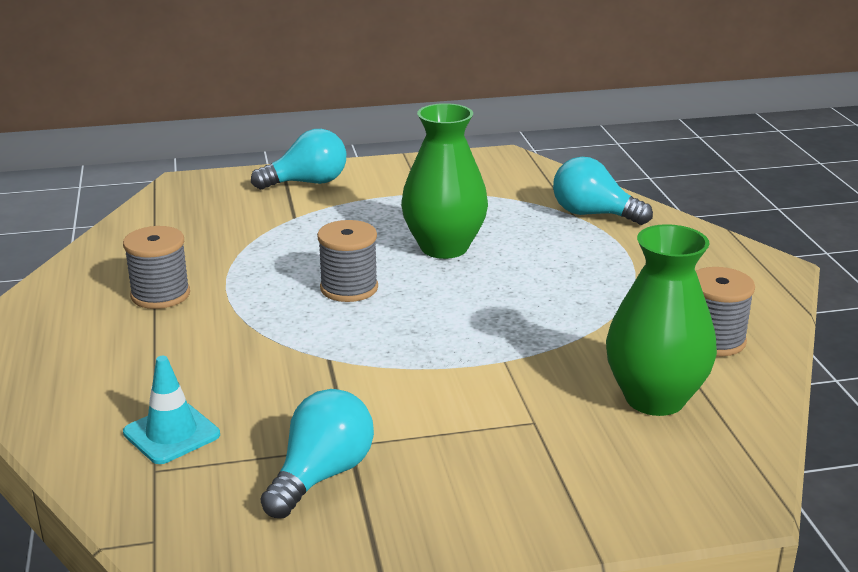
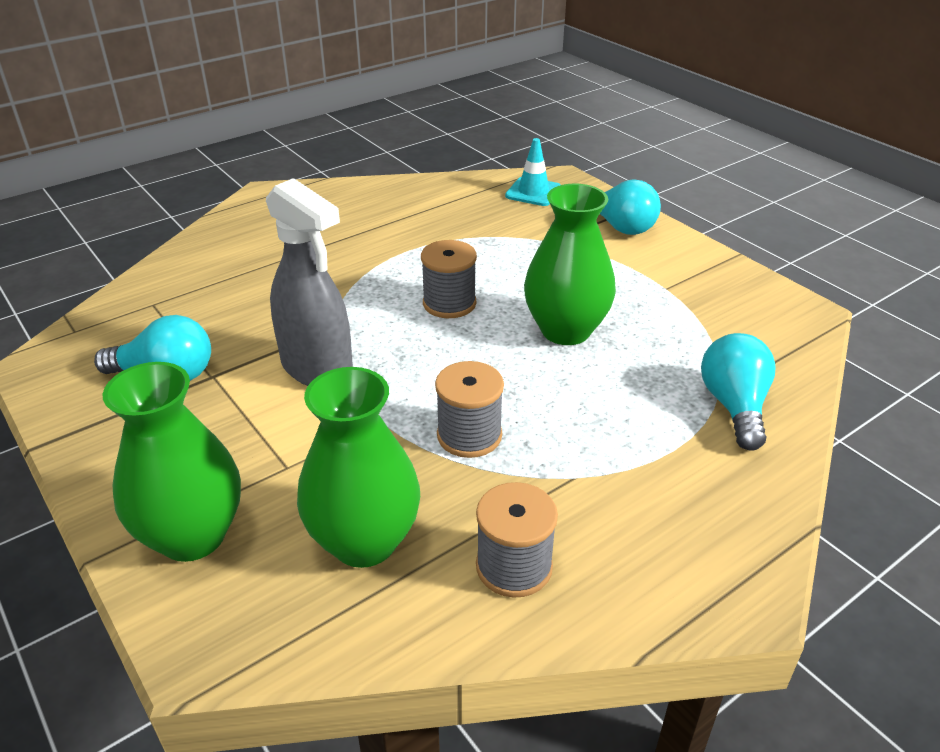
camera: 65 degrees right, 10 degrees up
grey spool [123,226,190,309] -> grey spool moved to [435,361,504,458]
turquoise traffic cone [123,356,220,464] -> turquoise traffic cone moved to [505,138,561,206]
none -> green vase [103,362,241,562]
none -> grey spray bottle [266,178,353,386]

